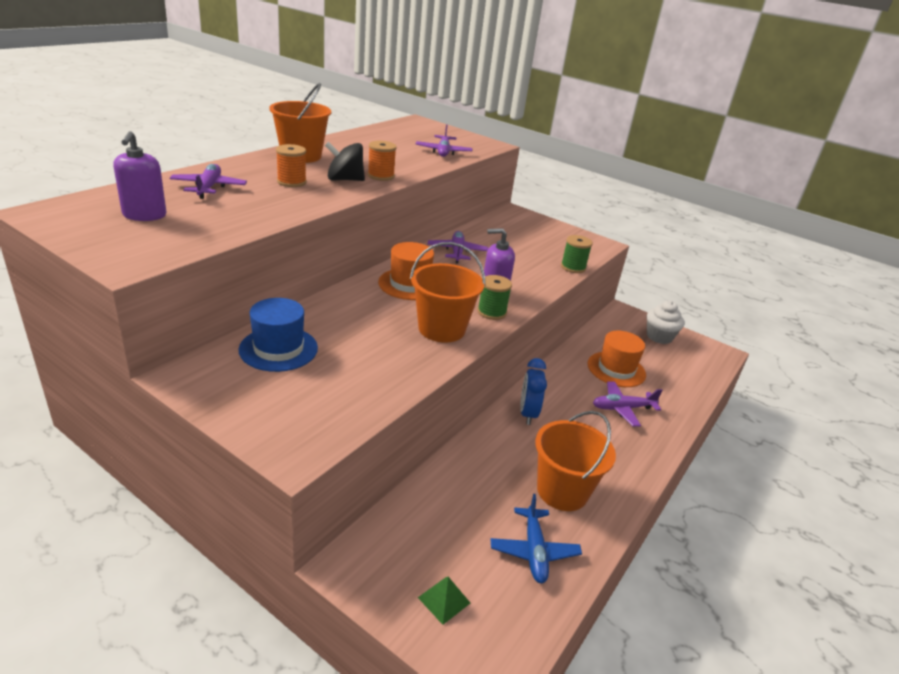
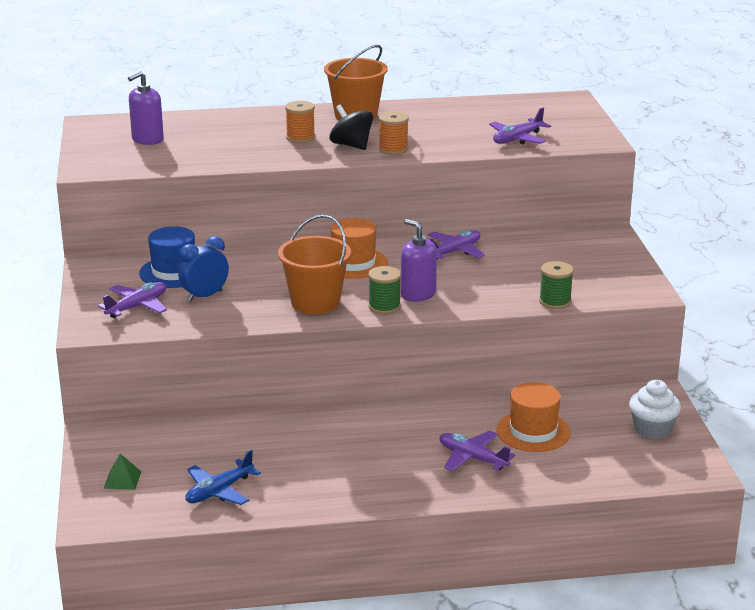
camera: 50 degrees right, 5 degrees down
purple plane [169,164,247,199] -> purple plane moved to [97,282,167,318]
blue clock [520,358,547,425] -> blue clock moved to [178,236,229,302]
orange bucket [535,411,616,511] -> none

